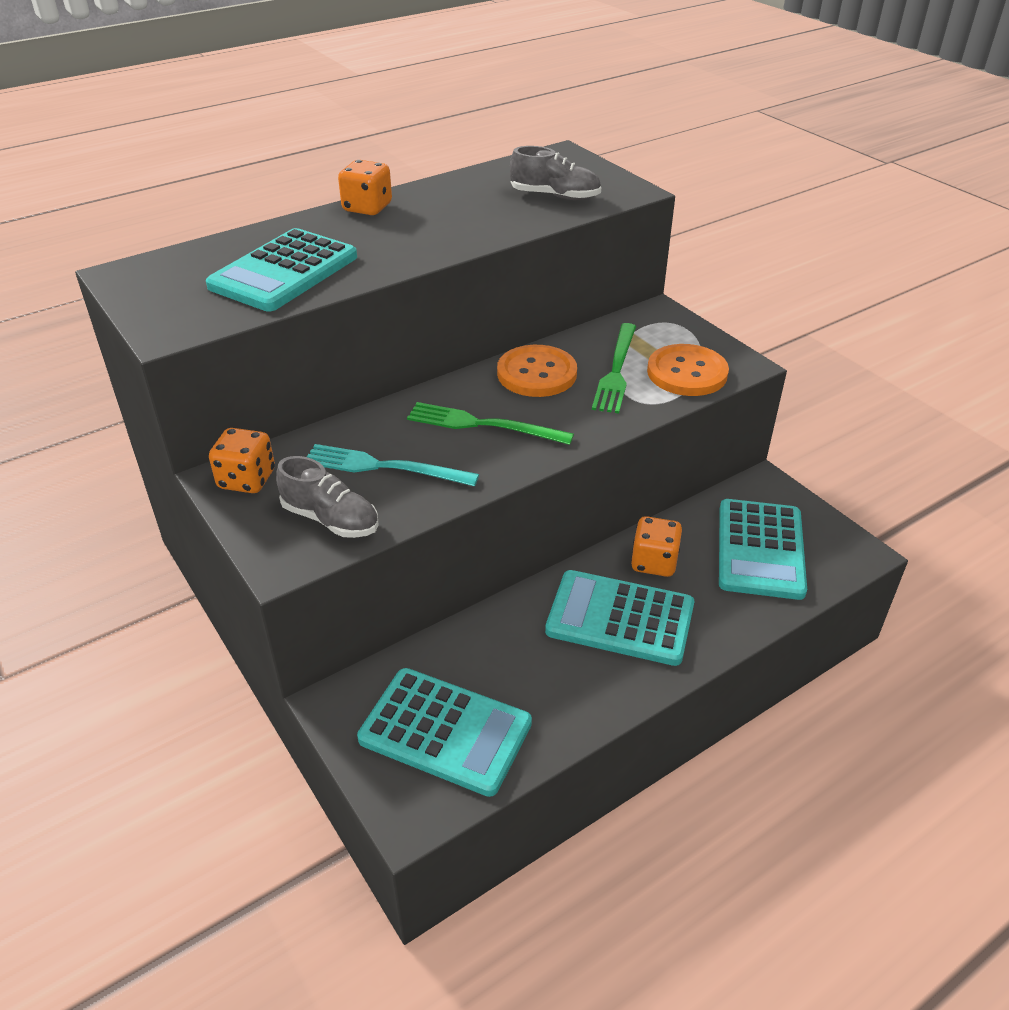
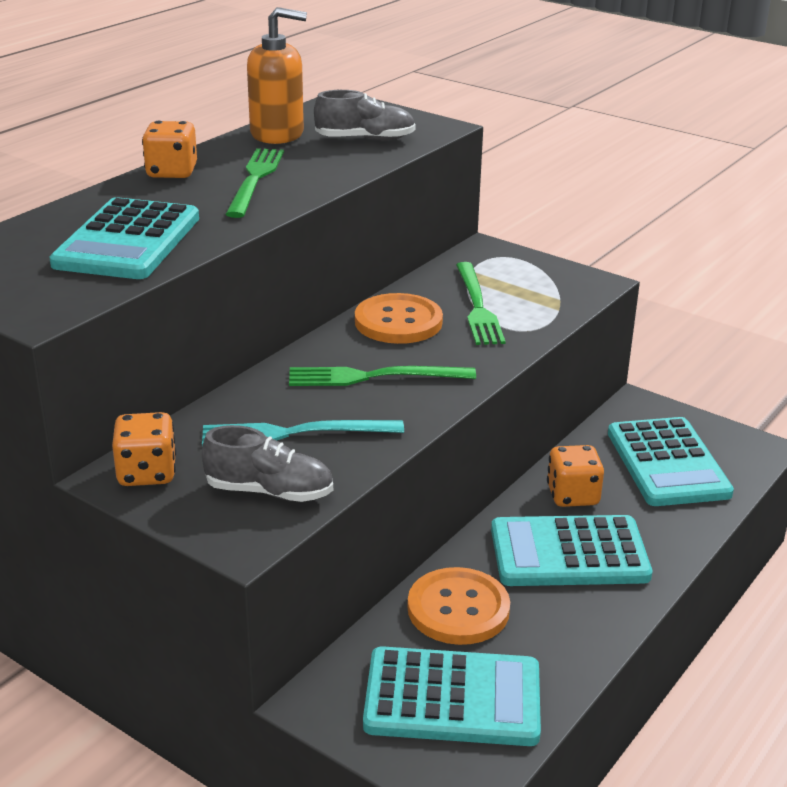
camera: 20 degrees left, 10 degrees down
orange button [647,344,729,396] -> orange button moved to [407,567,510,645]
none -> green fork [226,148,284,218]
none -> orange soap dispenser [247,7,307,144]

